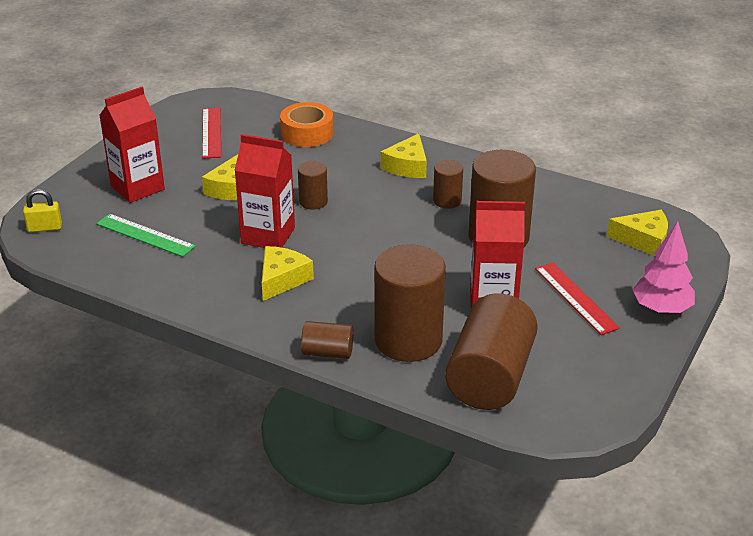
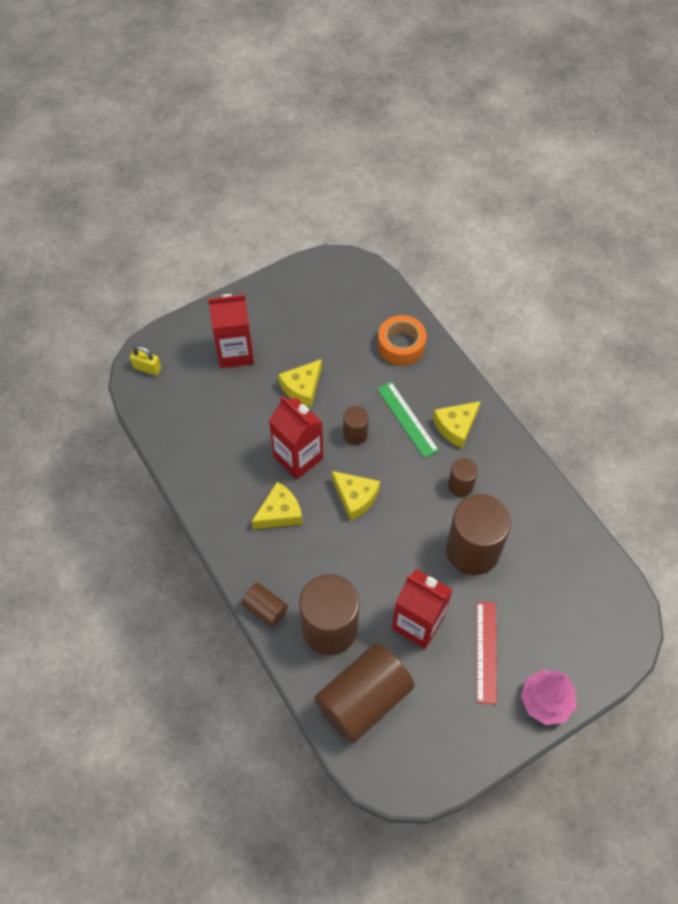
camera: 30 degrees right, 25 degrees up
green ruler [96,214,196,257] -> green ruler moved to [377,382,439,458]
red ruler [202,107,221,159] -> none
yellow cheese [607,210,668,256] -> yellow cheese moved to [332,471,380,521]

